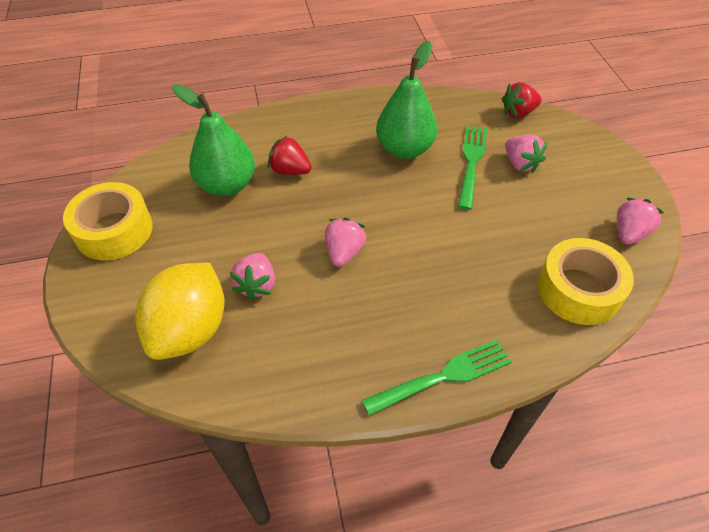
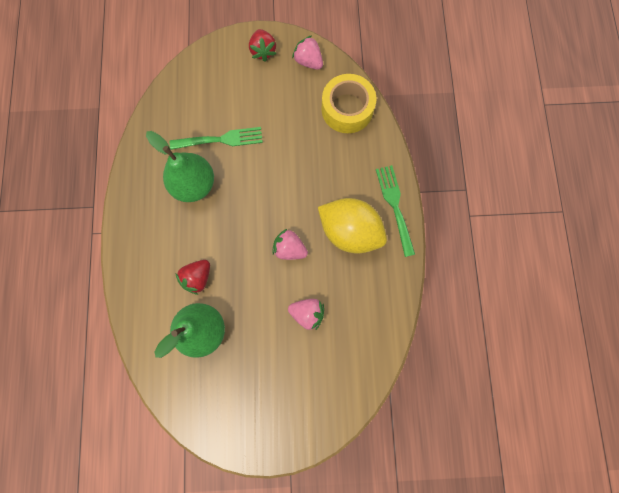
camera: 80 degrees left, 25 degrees up
yellow tape [63,182,153,260] -> none
yellow lemon [135,263,224,360] -> yellow lemon moved to [318,198,387,254]
green fork [458,126,487,210] -> green fork turned 150 degrees clockwise [170,127,263,150]
red strawberry [502,82,542,118] -> red strawberry moved to [249,29,276,62]
pink strawberry [505,135,547,173] -> none

